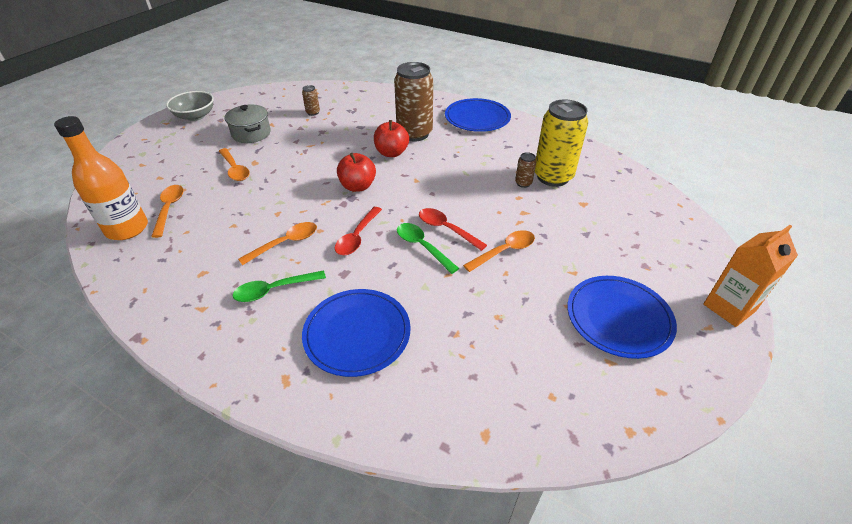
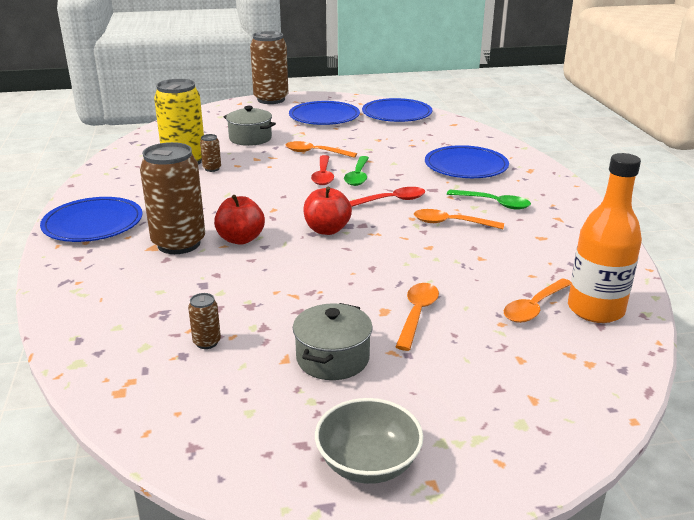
camera: 130 degrees left, 15 degrees down
orange carton [704,225,798,327] -> brown can [250,31,288,104]
none -> grey pot [224,106,276,146]
none -> blue plate [362,98,432,122]

